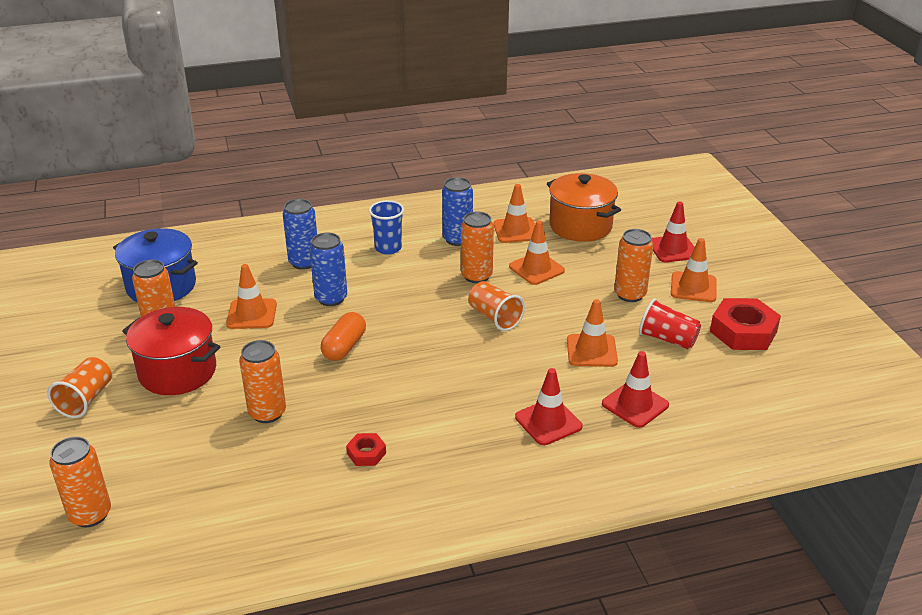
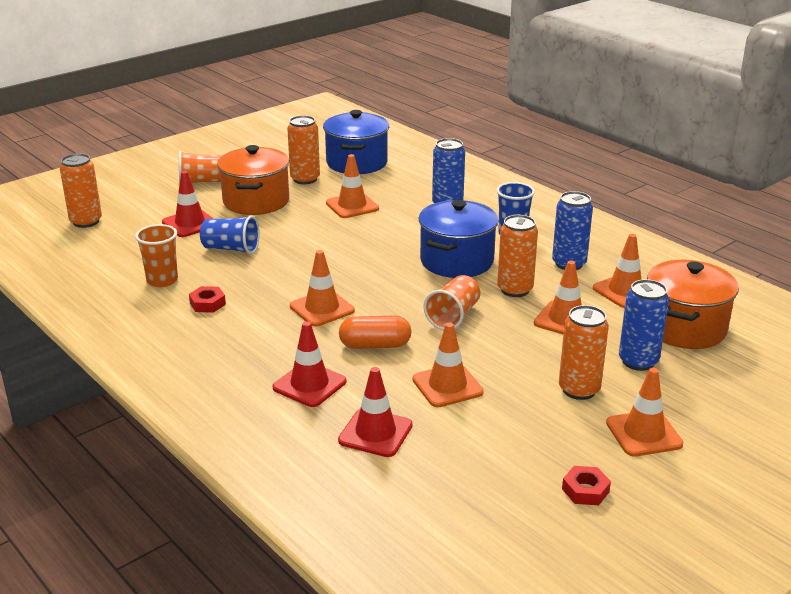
camera: 65 degrees right, 5 degrees down
red pot [122,307,220,395] -> orange pot [217,145,289,215]
orange can [239,340,286,423] -> blue cup [200,215,260,254]
blue can [309,232,347,306] -> blue can moved to [619,279,669,371]
orange capsule [321,312,366,361] -> orange capsule moved to [339,315,411,349]
red cup [639,298,701,349] -> none
red traffic cone [651,201,695,263] -> red traffic cone moved to [162,171,214,237]
red nut [710,298,781,350] -> red nut [562,466,611,505], size x0.50
none -> orange cup [135,224,178,287]
none -> orange traffic cone [290,250,355,326]
none -> blue pot [419,200,499,278]

